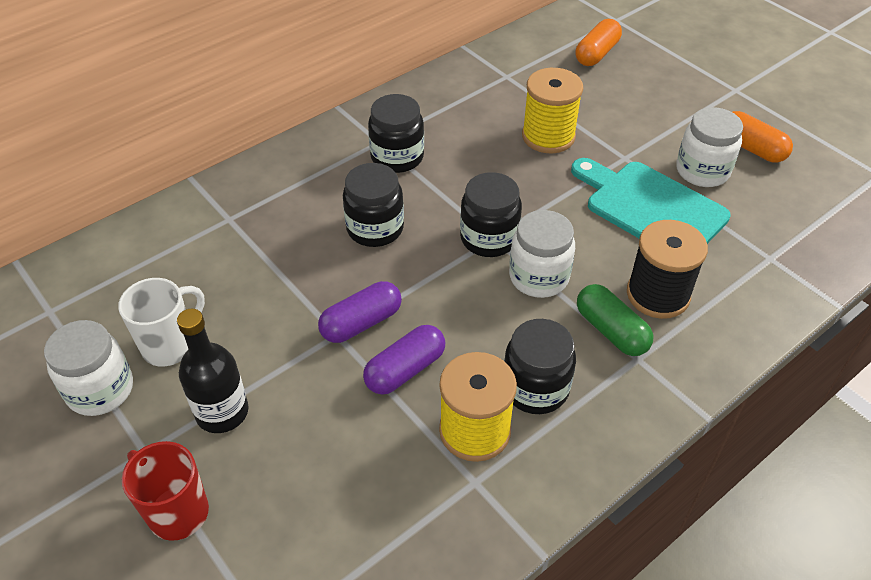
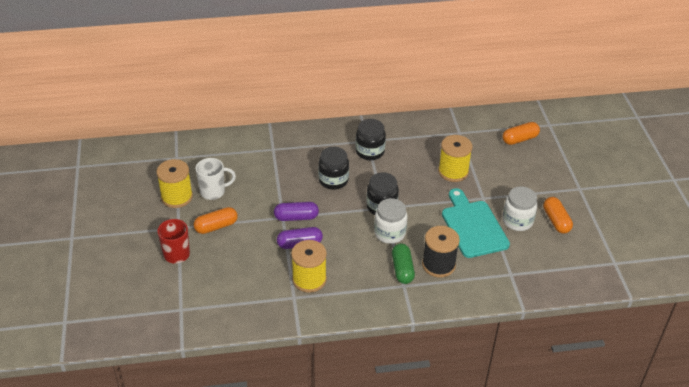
camera: 30 degrees right, 5 degrees down
white jar [44,320,133,416] -> yellow spool [156,159,193,208]
black bottle [177,309,249,433] -> orange capsule [194,207,238,234]
black jar [504,319,576,414] -> none

